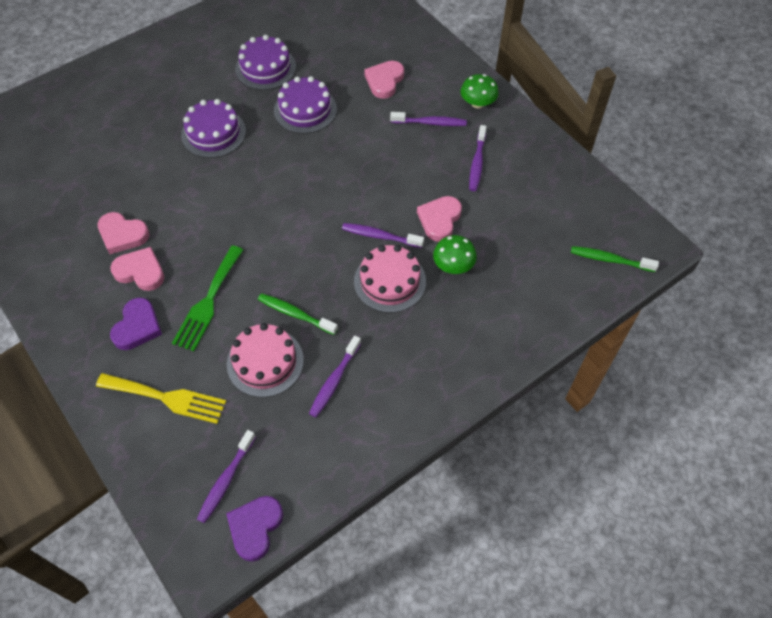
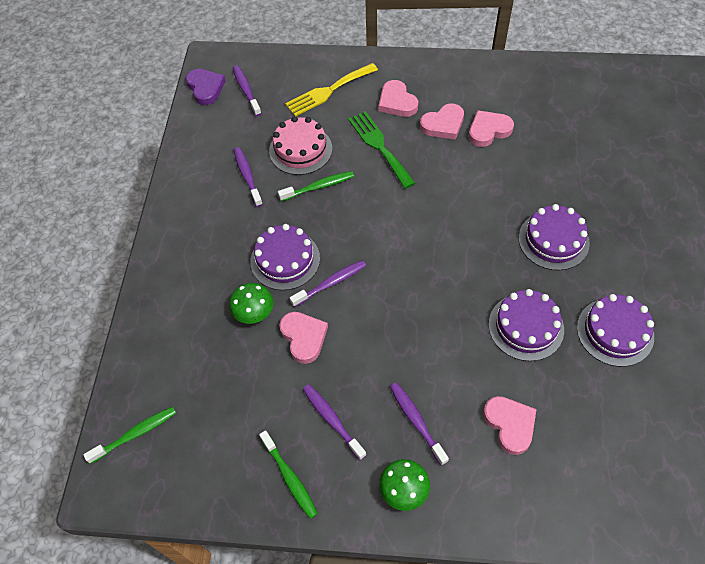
camera: 135 degrees right, 0 degrees up
purple heart [110,298,162,350] -> pink heart [379,80,418,117]
pink cake [354,245,426,313] -> purple cake [251,224,320,290]
purple toothbrush [390,112,467,126] -> purple toothbrush turned 105 degrees clockwise [390,383,449,466]
none -> green toothbrush [259,430,318,519]

